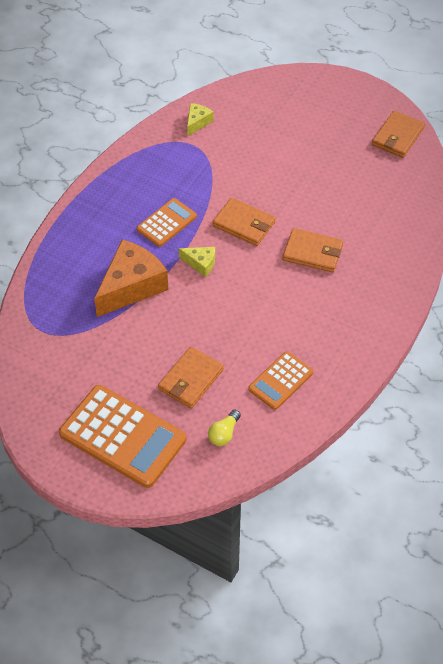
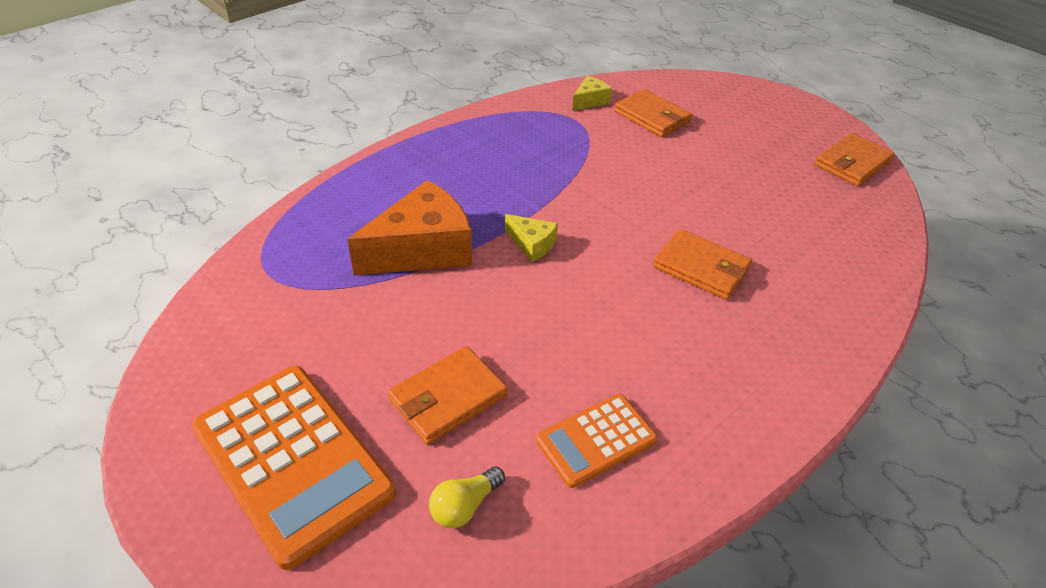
camera: 15 degrees right, 10 degrees down
orange calculator [137,198,197,247] -> none
orange wallet [213,198,276,246] -> orange wallet moved to [614,89,692,137]

